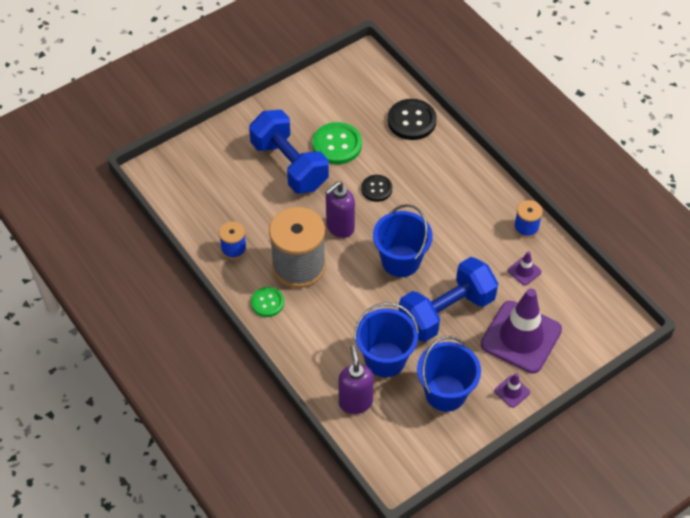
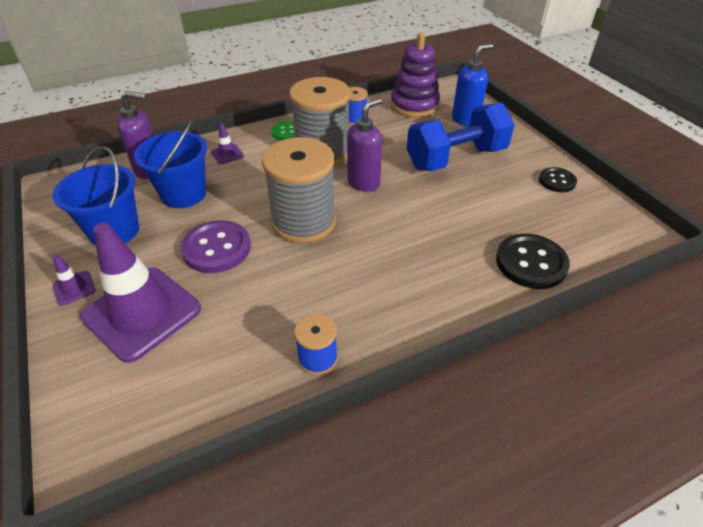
camera: 100 degrees right, 10 degrees down
green button [313,122,362,164] -> none
purple soap dispenser [325,181,355,238] -> purple soap dispenser turned 75 degrees clockwise [347,98,382,192]
black button [361,175,393,202] -> black button moved to [539,167,577,192]
blue bucket [373,204,433,277] -> grey spool [262,137,336,243]
blue dumbbell [399,257,498,342] -> purple button [181,220,251,273]
purple traffic cone [508,251,542,286] -> purple traffic cone moved to [211,123,244,164]
none -> purple stacking toy [390,32,440,117]
none -> blue soap dispenser [452,44,493,127]

